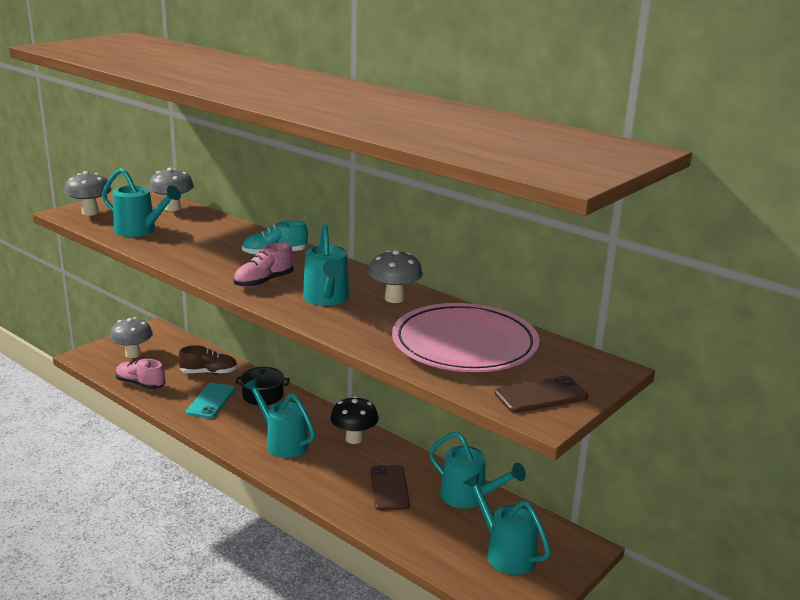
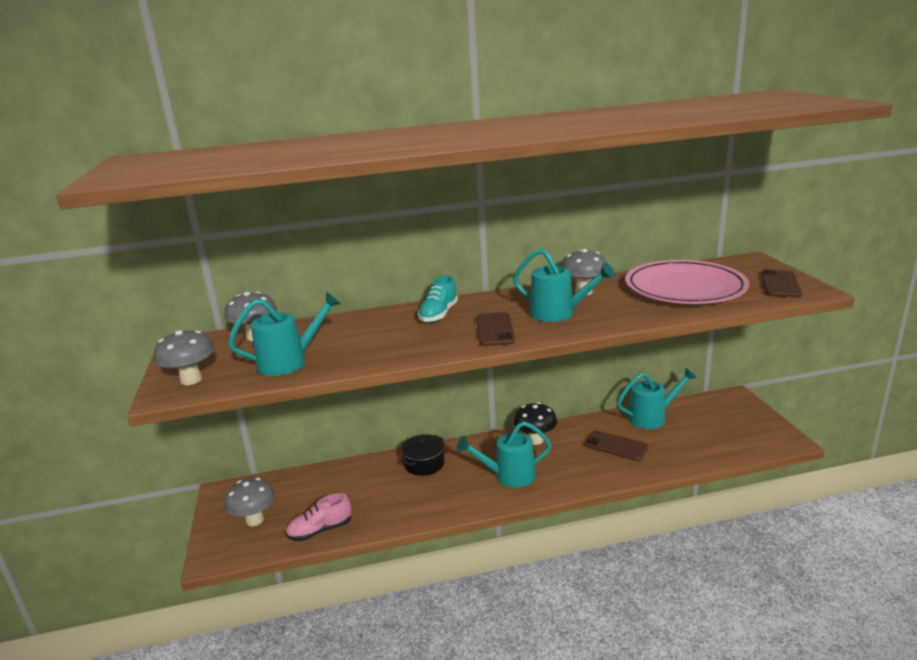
camera: 50 degrees left, 0 degrees up
brown shoe [178,345,238,375] -> none
turquoise phone [186,383,235,418] -> none
pink shoe [233,242,294,288] -> brown phone [476,312,515,346]
turquoise watering can [463,473,551,575] -> none

